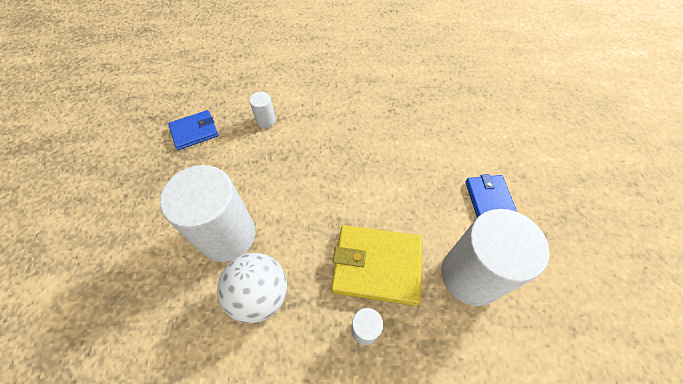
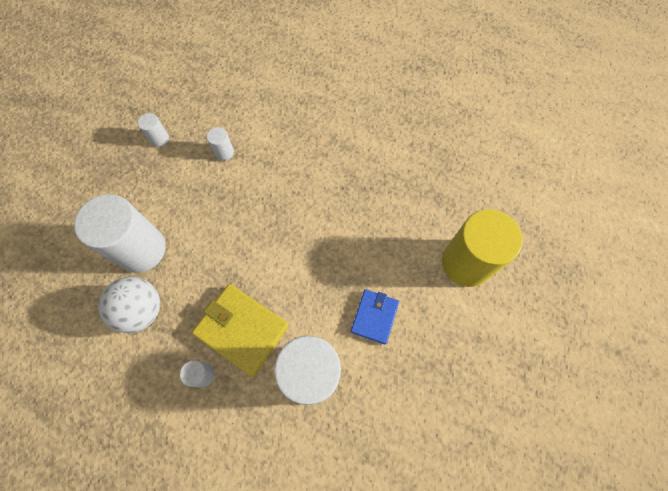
camera: 25 degrees right, 10 degrees up
blue wallet [168,110,218,150] -> white cylinder [138,113,169,147]
none -> yellow cylinder [442,209,522,287]

